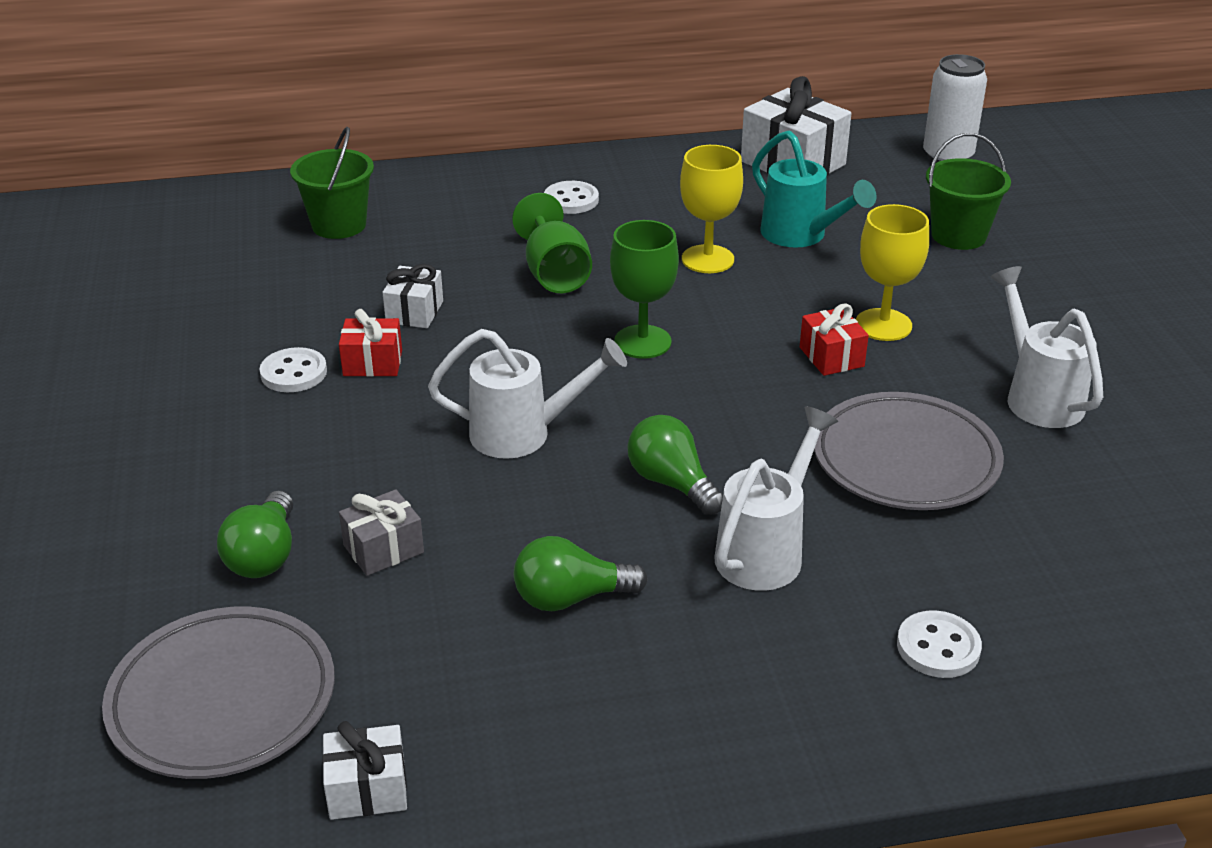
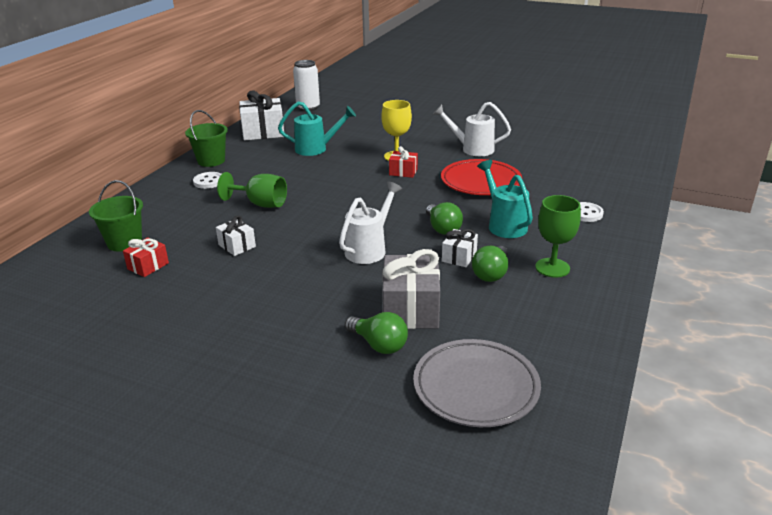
camera: 55 degrees left, 5 degrees down
white button [260,347,327,392] -> none
white gift [322,721,407,820] -> white gift moved to [442,229,478,267]
red gift [339,309,402,377] -> red gift moved to [123,237,169,277]
grey gift [339,489,424,576] -> grey gift [382,249,440,329], size x1.84
green goblet [610,220,679,359] -> green goblet moved to [535,195,581,278]
green light bulb [627,415,723,515] -> green light bulb turned 105 degrees counterclockwise [426,202,463,235]
yellow goblet [680,145,743,273] -> none
white watering can [715,406,838,591] -> turquoise watering can [477,160,533,238]
grey plate [814,392,1004,510] -> red plate [441,159,522,195]
green bucket [926,133,1011,250] -> green bucket moved to [185,110,228,167]

